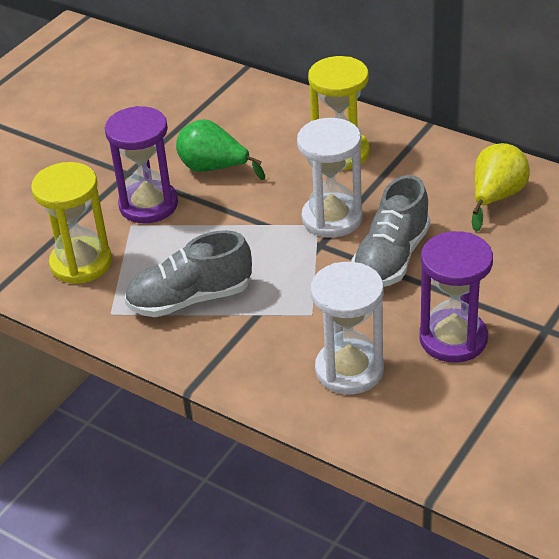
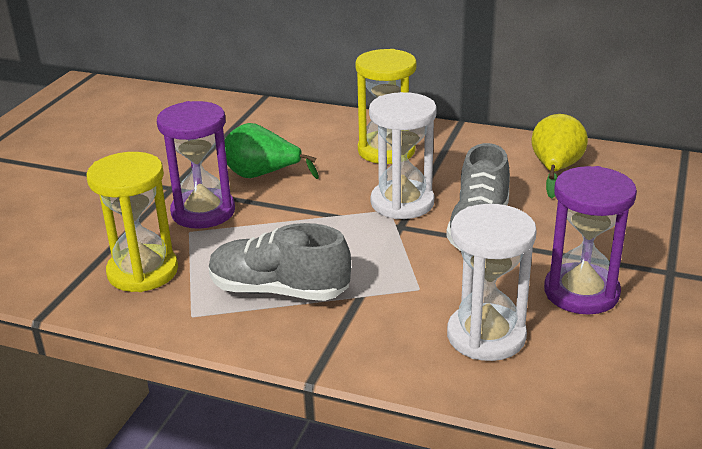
camera: 15 degrees left, 10 degrees down
grey shoe [124,230,252,317] -> grey shoe turned 45 degrees clockwise [209,223,351,301]

